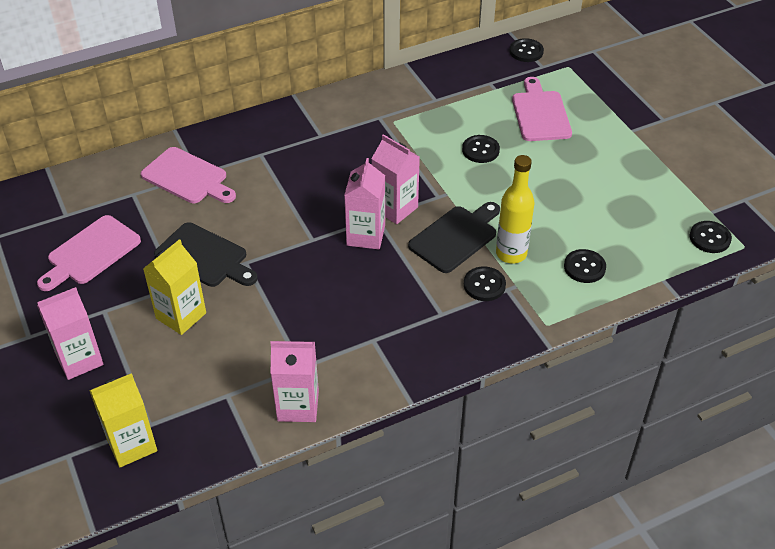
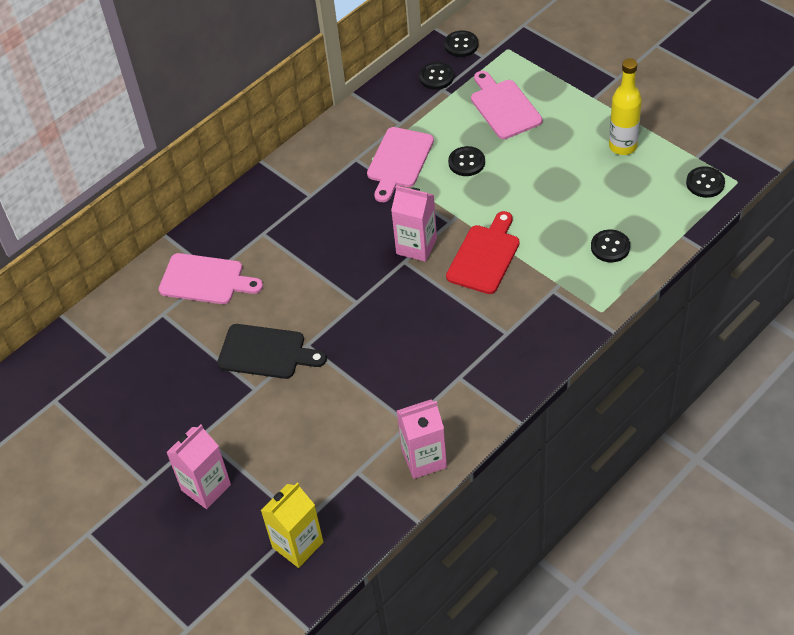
camera: 15 degrees left, 5 degrees up
pink cutting board [37,215,141,291] -> pink cutting board moved to [367,127,434,202]
yellow carton [143,239,206,335] -> none
pink carton [344,158,385,249] -> none
black cutting board [408,202,500,273] -> red cutting board [446,211,520,294]
black button [464,266,506,301] -> black button moved to [419,62,454,90]
yellow bottle [496,155,535,264] -> yellow bottle moved to [609,58,642,155]

